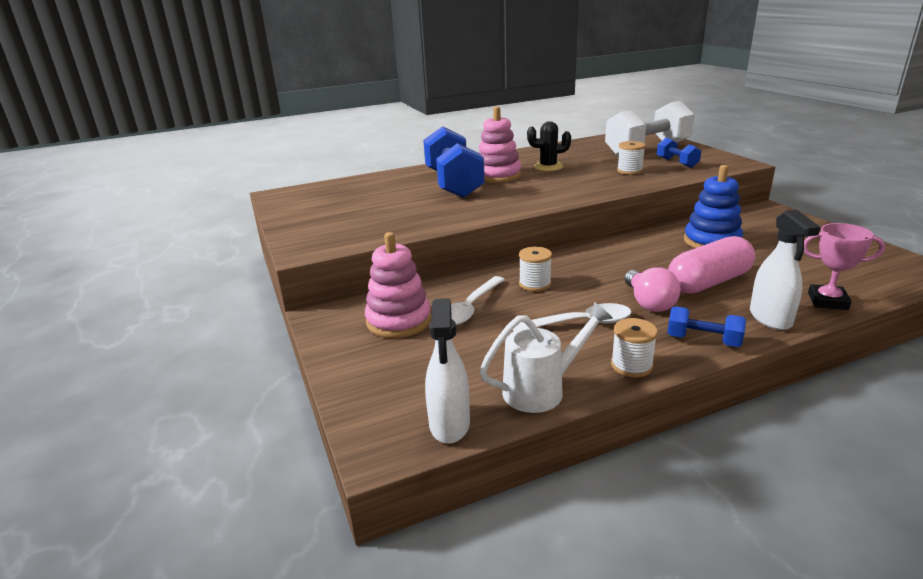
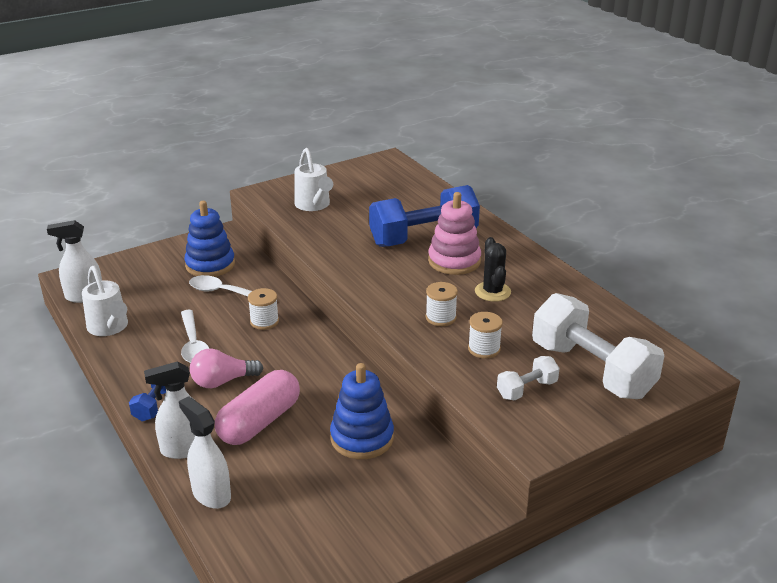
camera: 80 degrees right, 5 degrees up
pink stacking toy [365,232,432,338] -> blue stacking toy [184,201,235,277]
white spool [611,318,658,377] -> white spool moved to [426,282,458,326]
blue dumbbell [657,138,701,168] -> white dumbbell [497,356,560,401]
pink capsule [668,236,755,294] -> pink capsule turned 75 degrees clockwise [215,370,300,445]
pink trophy [804,223,885,310] -> white spray bottle [179,396,231,509]
none -> white watering can [294,148,333,211]

